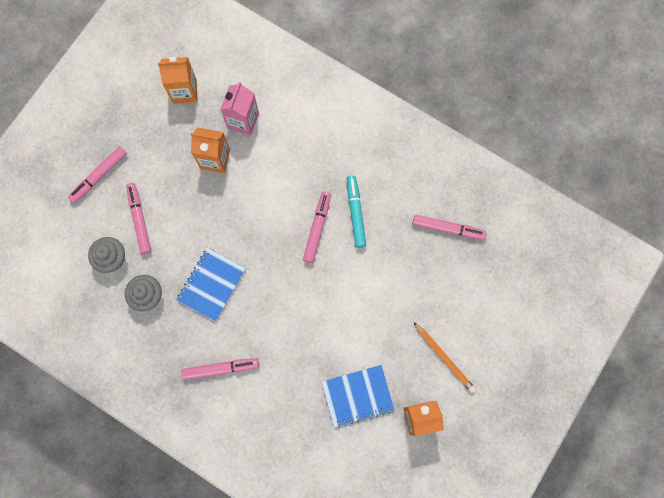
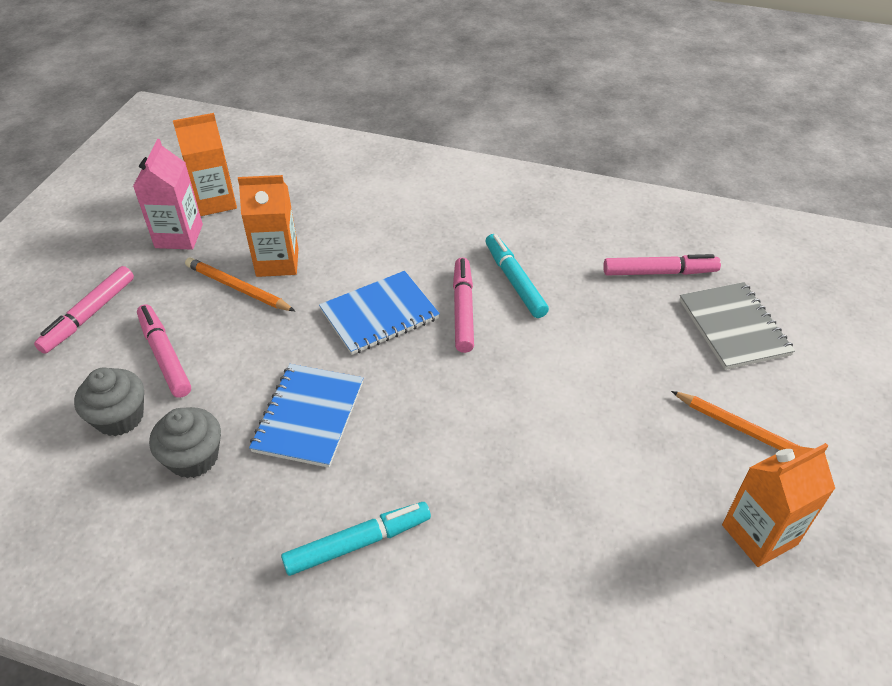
camera: 15 degrees left, 30 degrees down
pink marker [181,358,259,380] -> turquoise marker [281,502,431,576]
pink carton [220,82,259,136] -> pink carton moved to [133,139,203,250]
blue notebook [322,365,395,428] -> blue notebook moved to [319,271,440,355]
none -> orange pencil [185,257,295,311]
none -> grey notebook [679,282,795,370]

